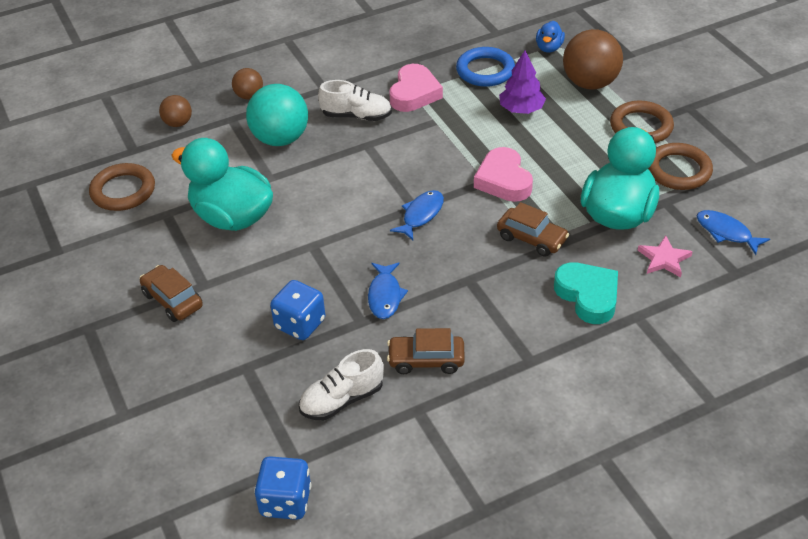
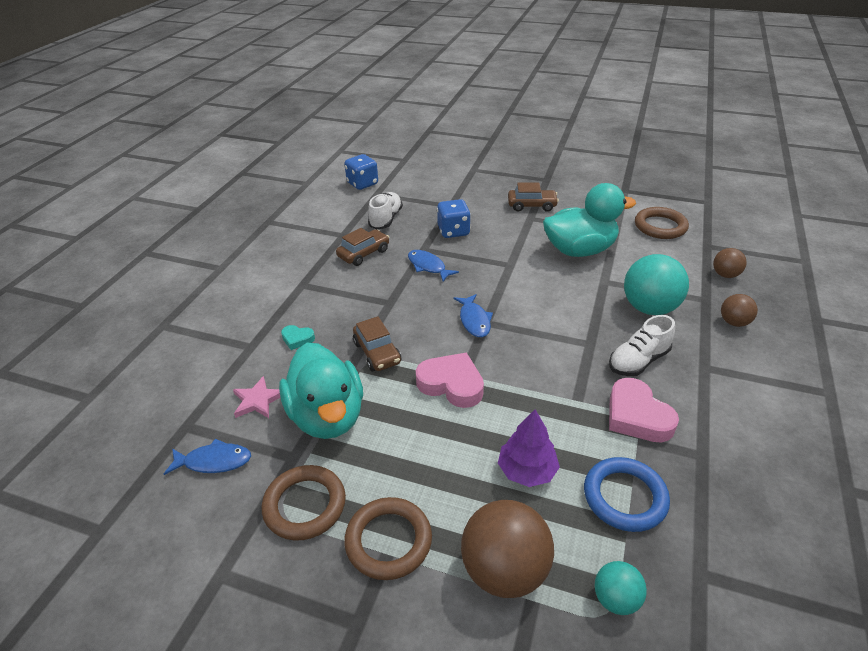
camera: 135 degrees right, 5 degrees down
brown car [497,202,569,257] -> brown car turned 105 degrees counterclockwise [353,316,401,371]
blue duck [536,21,565,53] -> turquoise ball [595,561,647,615]
turquoise heart [554,262,618,324] -> turquoise heart [281,325,315,350], size x0.52

